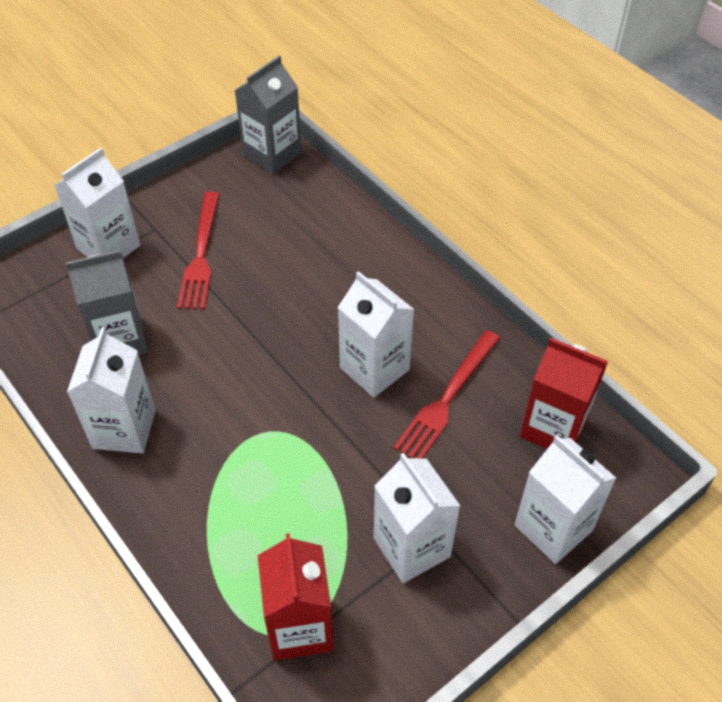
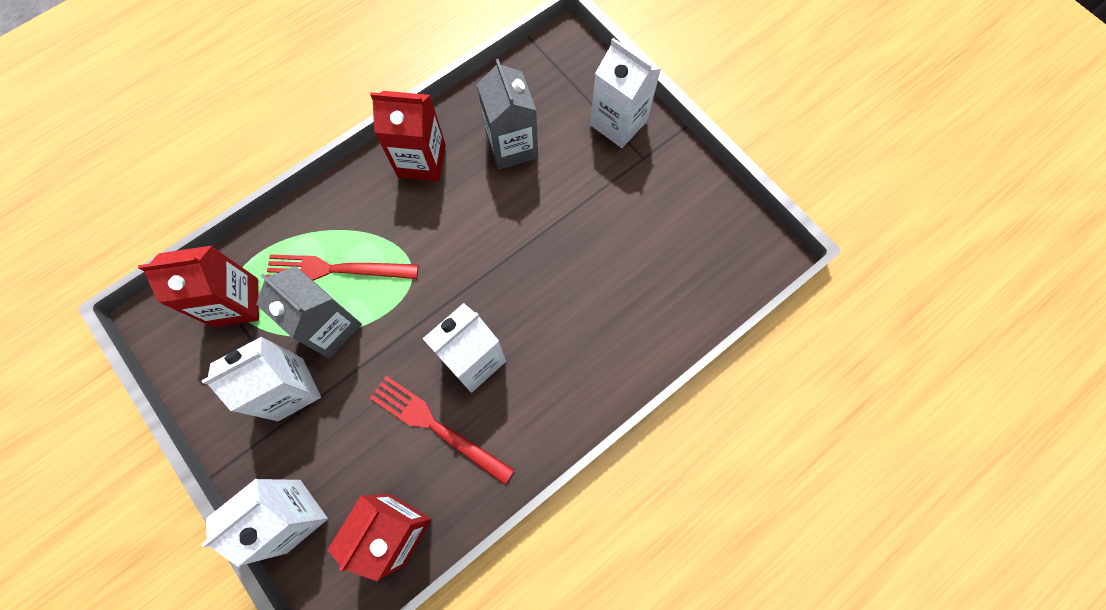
camera: 90 degrees right, 20 degrees up
white carton [67,328,156,453] -> red carton [370,91,446,182]
red fork [177,192,219,310] -> red fork moved to [266,254,418,281]
grey carton [234,56,302,174] -> grey carton moved to [256,266,362,358]

